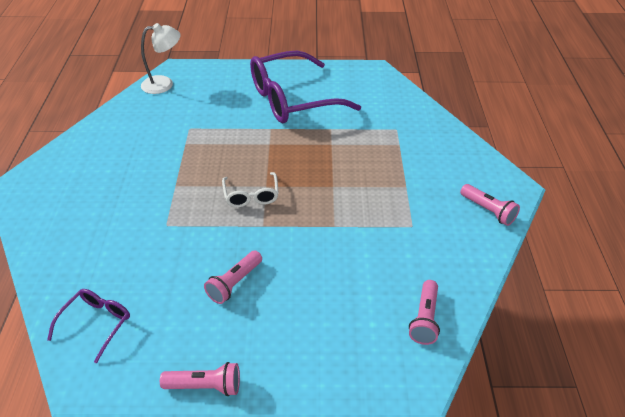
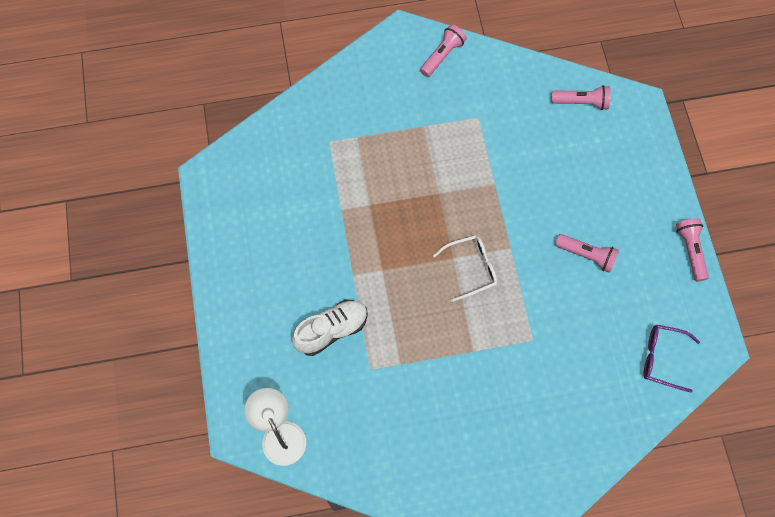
camera: 100 degrees left, 25 degrees up
purple glasses [250,51,361,123] -> none
none -> white shoe [292,300,368,356]

